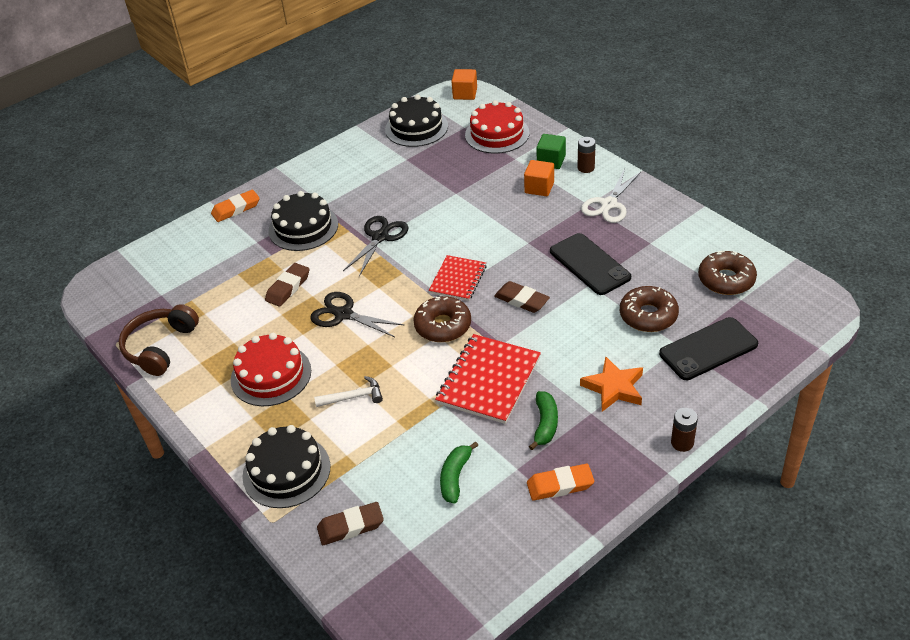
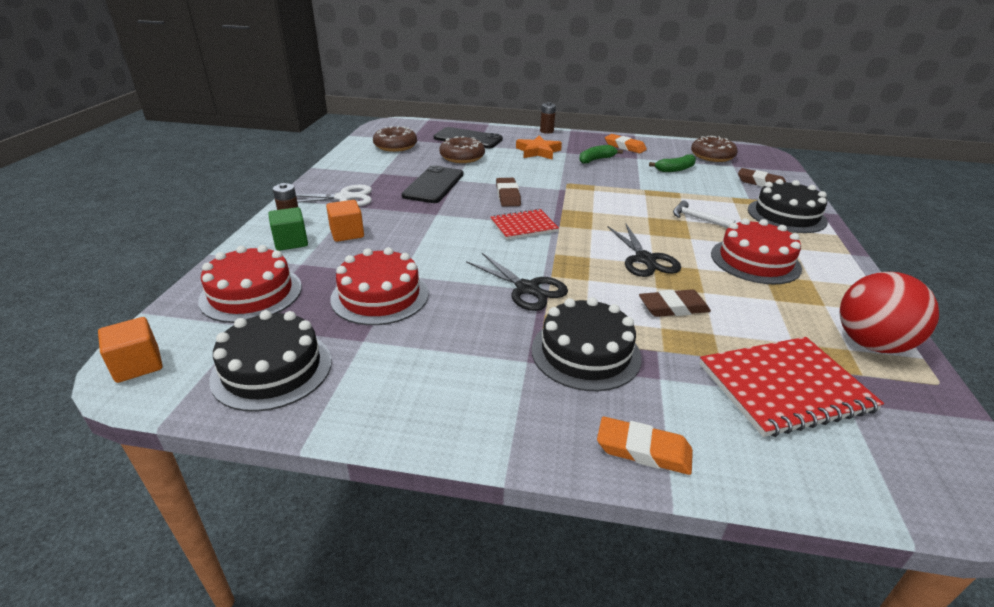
camera: 135 degrees left, 10 degrees down
brown headphones [119,304,199,376] -> red ball [840,272,939,353]
black scissors [343,216,409,276] -> black scissors turned 120 degrees counterclockwise [466,253,568,311]
brown donut [413,296,471,342] -> brown donut moved to [691,136,738,162]
red notebook [435,334,541,424] -> red notebook moved to [699,337,884,437]
none -> red cake [330,247,429,325]

